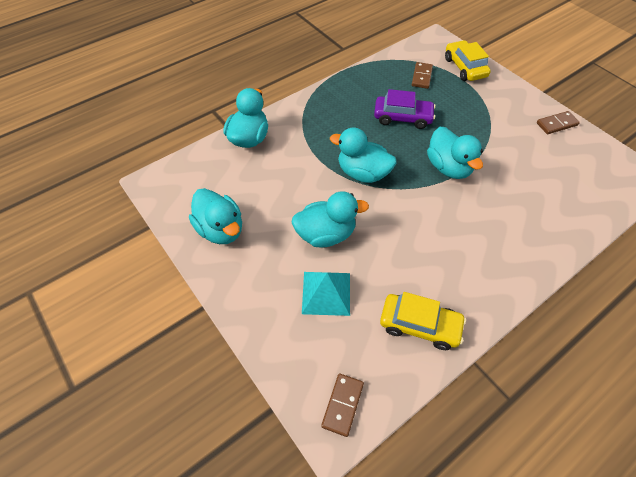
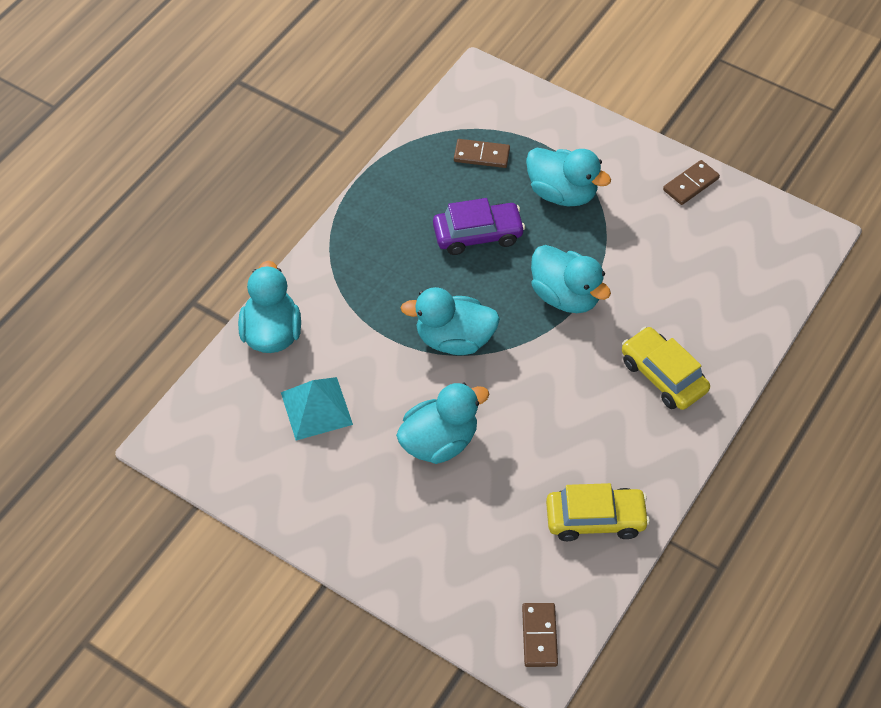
camera: 20 degrees left, 0 degrees up
turquoise duck [189,188,242,244] -> turquoise duck moved to [526,148,611,206]
turquoise pyramid [302,272,350,316] -> turquoise pyramid moved to [281,377,353,441]
brown domino [412,62,433,89] -> brown domino turned 75 degrees counterclockwise [454,139,510,168]
yellow car [445,40,491,81] -> yellow car moved to [622,327,710,410]

